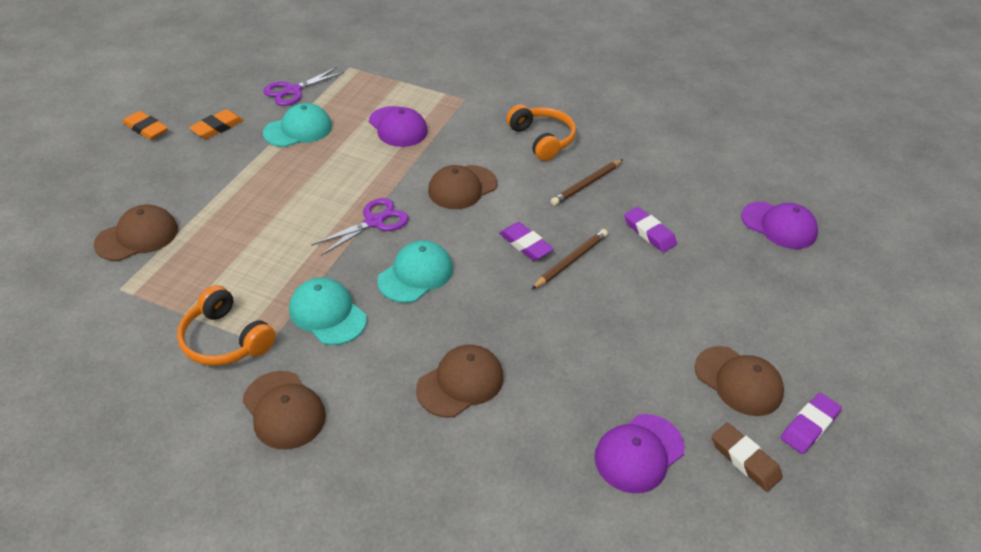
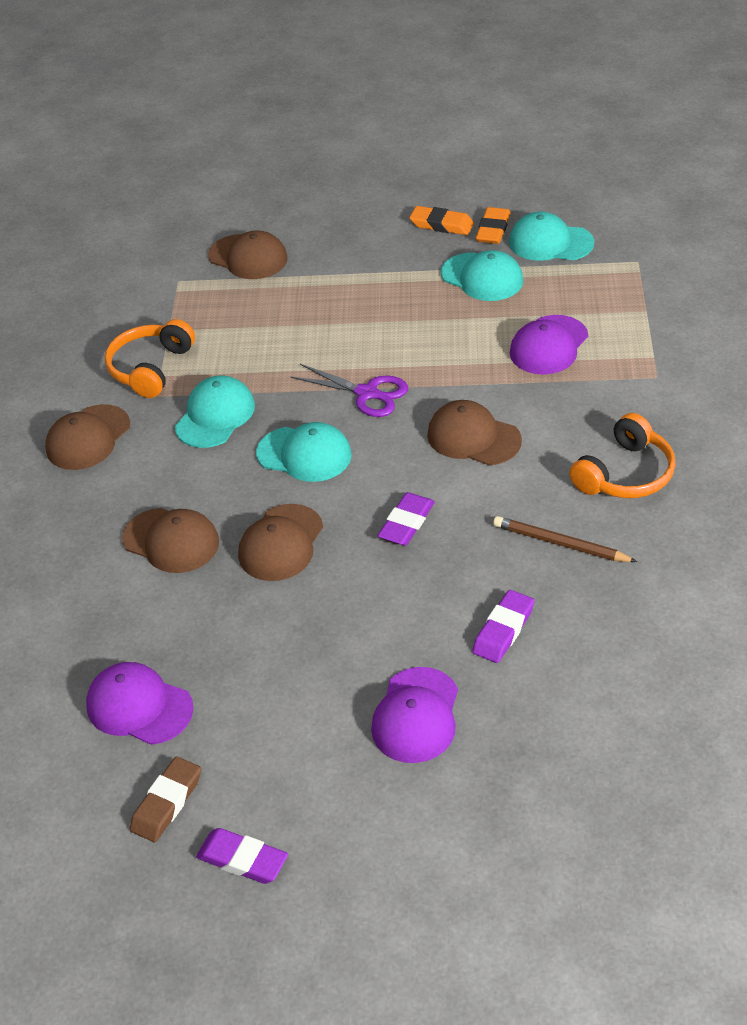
camera: 75 degrees right, 0 degrees up
orange eraser [123,111,168,140] -> orange eraser moved to [476,207,511,244]
purple scissors [263,67,344,106] -> turquoise cap [509,212,594,261]
brown pencil [532,229,608,289] -> none
brown cap [695,346,784,416] -> brown cap moved to [238,504,323,581]
purple cap [741,202,818,249] -> purple cap moved to [371,667,458,763]

